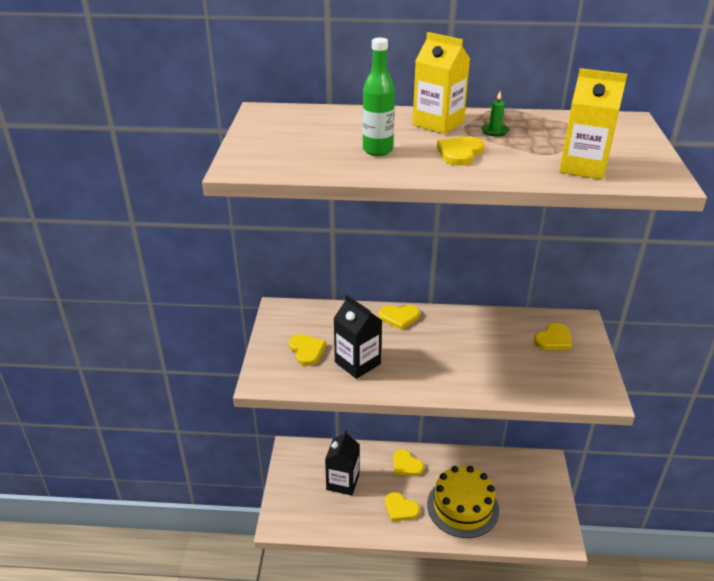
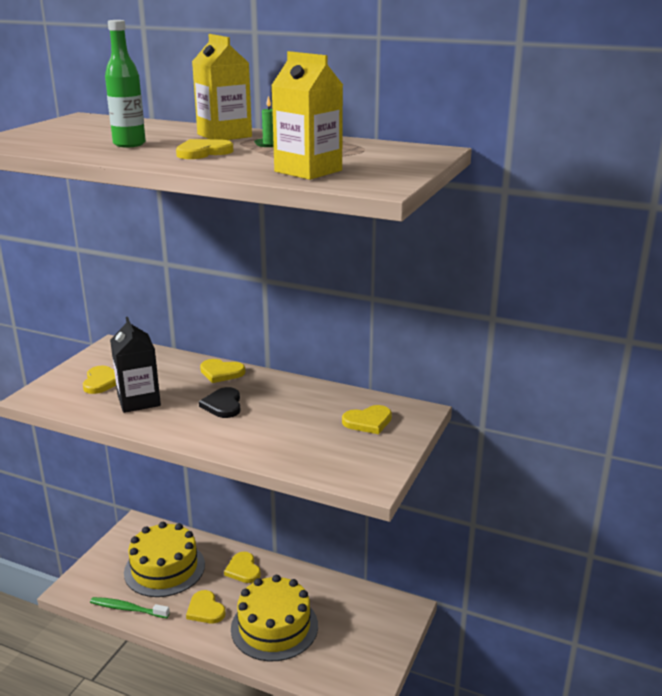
camera: 20 degrees right, 10 degrees down
black carton [325,430,360,496] -> yellow cake [124,522,205,597]
none -> green toothbrush [90,597,170,618]
none -> black heart [199,387,241,418]

